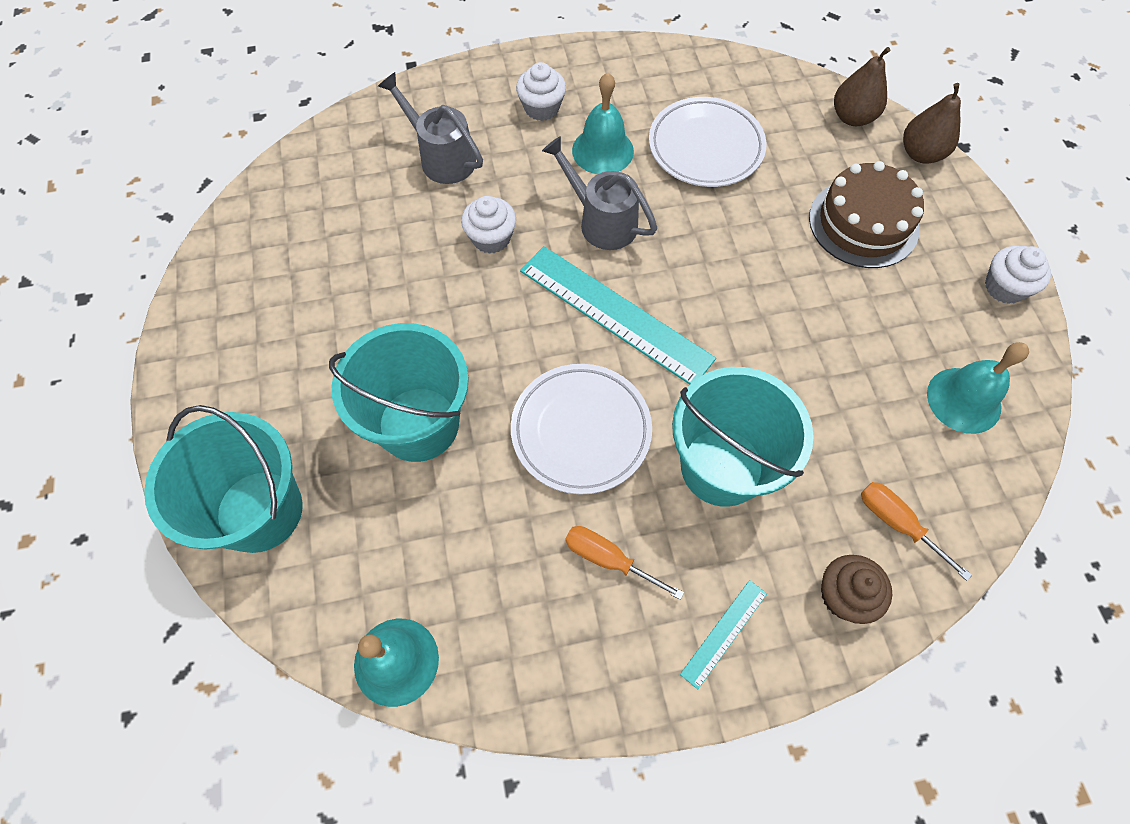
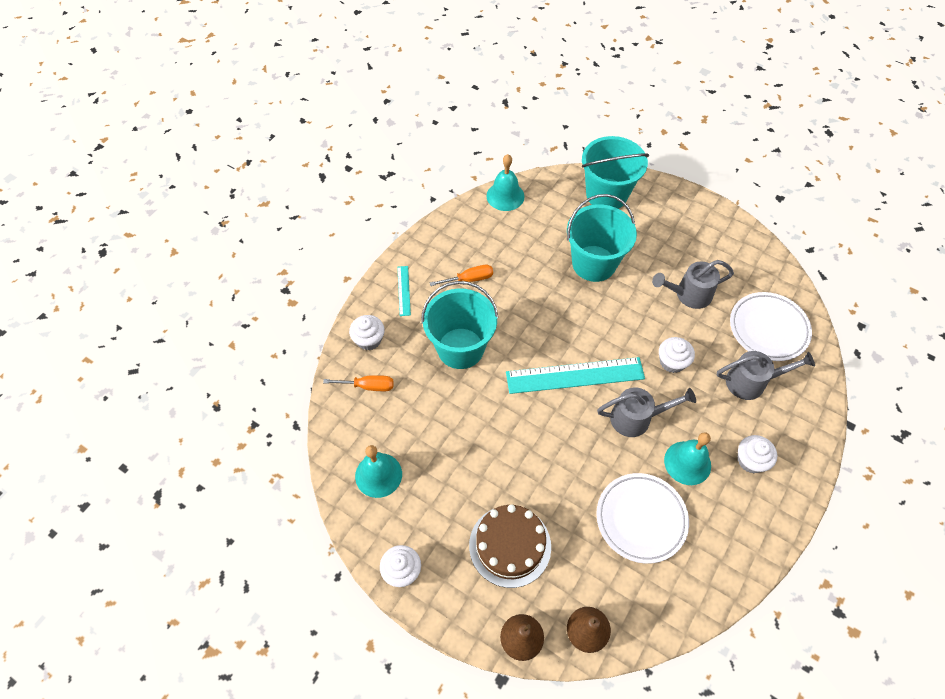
camera: 135 degrees right, 5 degrees down
white plate [511,364,652,495] -> white plate moved to [730,292,812,361]
brown cupcake [821,555,892,624] -> white cupcake [349,315,385,350]
none -> grey watering can [652,260,734,309]

